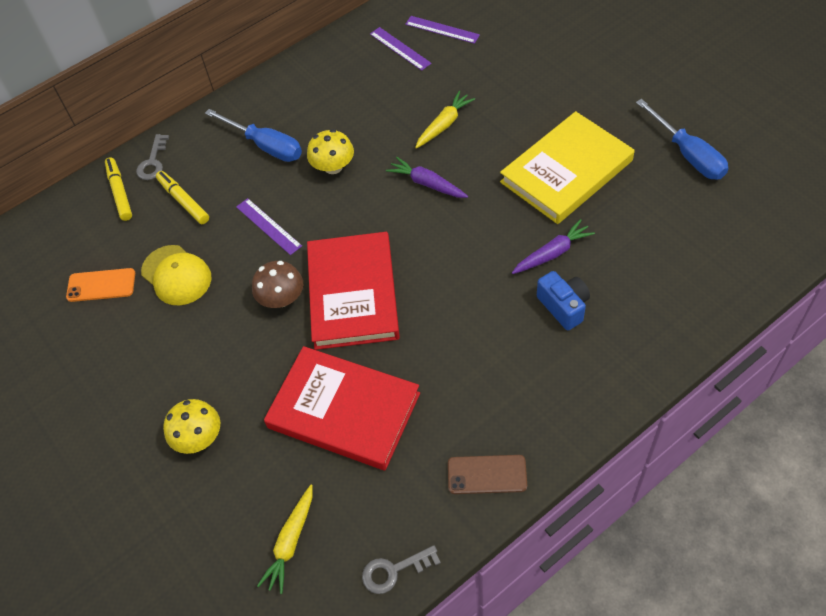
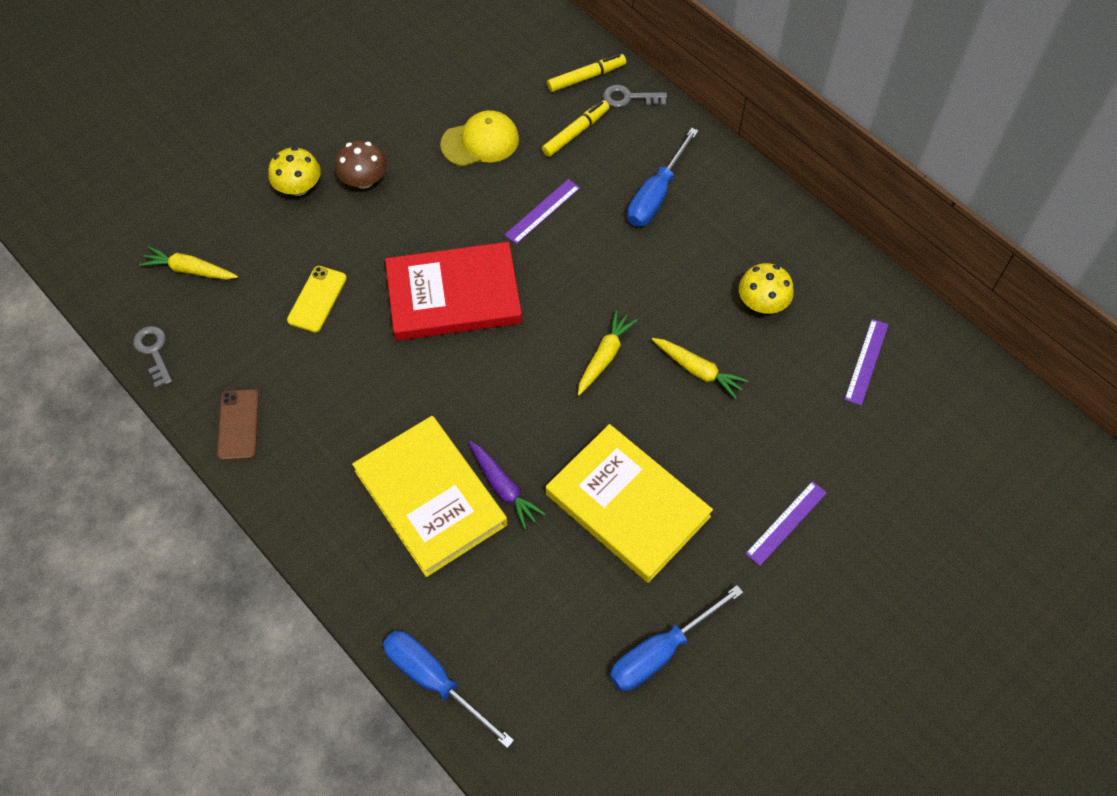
camera: 80 degrees right, 5 degrees up
orange phone [66,268,135,302] -> none
yellow cap [141,245,211,305] -> yellow cap turned 150 degrees counterclockwise [440,110,519,167]
brown mushroom [252,261,303,308] -> brown mushroom moved to [335,140,387,189]
red book [264,346,420,470] -> yellow phone [287,266,347,332]
yellow mushroom [307,129,354,174] -> yellow mushroom moved to [739,263,794,314]
purple ruler [370,27,432,71] -> purple ruler moved to [745,481,827,566]
purple carrot [386,157,468,198] -> yellow carrot [578,310,637,396]
blue camera [537,271,590,330] -> yellow book [352,416,507,577]
none -> blue screwdriver [383,631,514,748]

